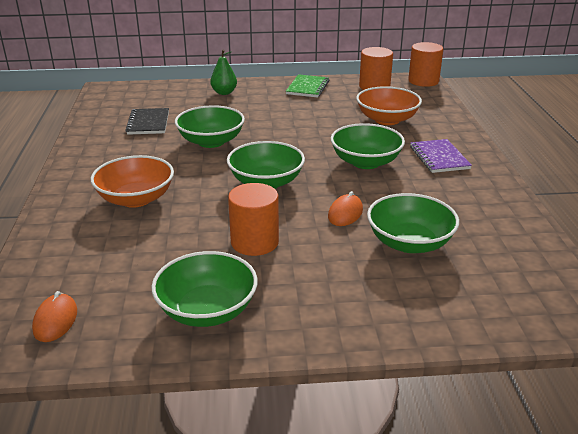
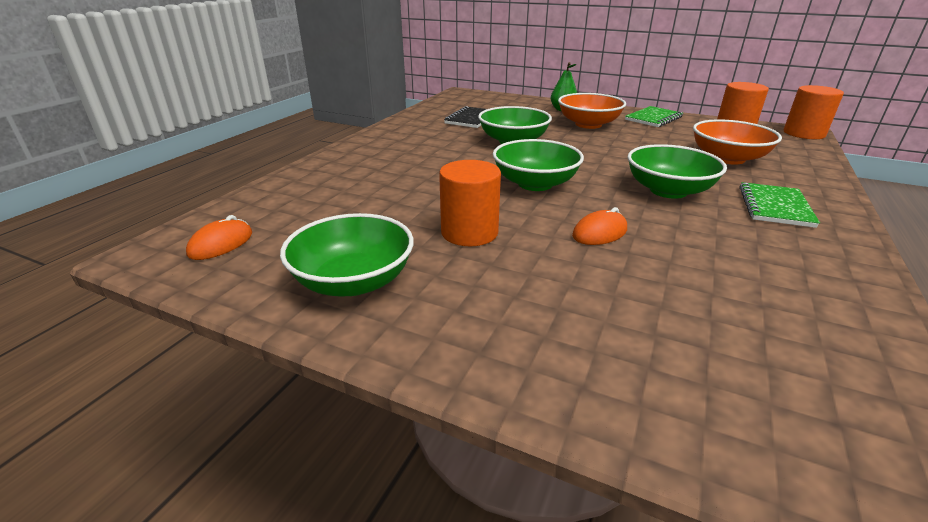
camera: 30 degrees right, 0 degrees up
orange bowl [91,155,174,208] -> orange bowl moved to [558,93,626,129]
green bowl [367,193,459,253] -> none
purple notebook [410,139,472,173] -> green notebook [739,182,820,228]

